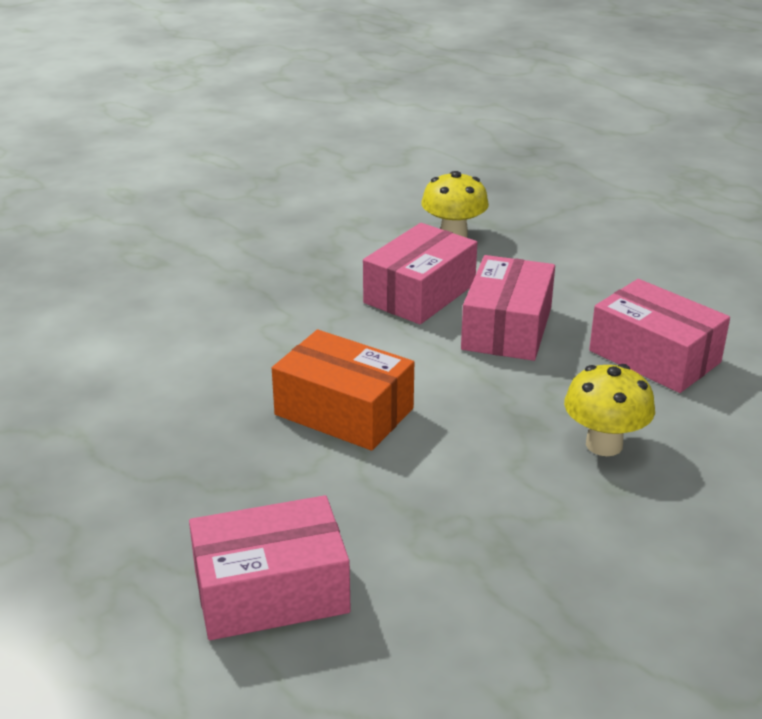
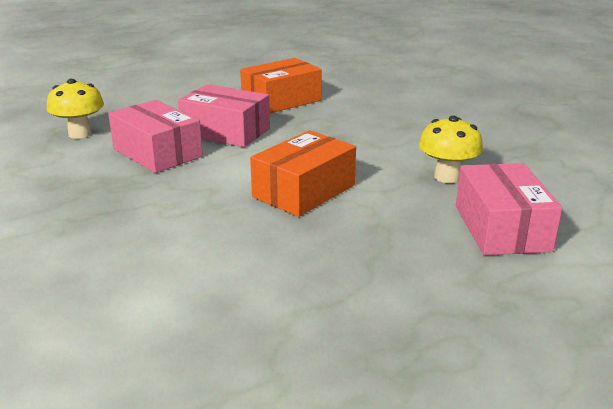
camera: 80 degrees left, 5 degrees down
yellow mushroom [564,364,655,456] -> yellow mushroom moved to [419,116,483,183]
pink box [589,279,730,393] -> orange box [240,58,322,113]

